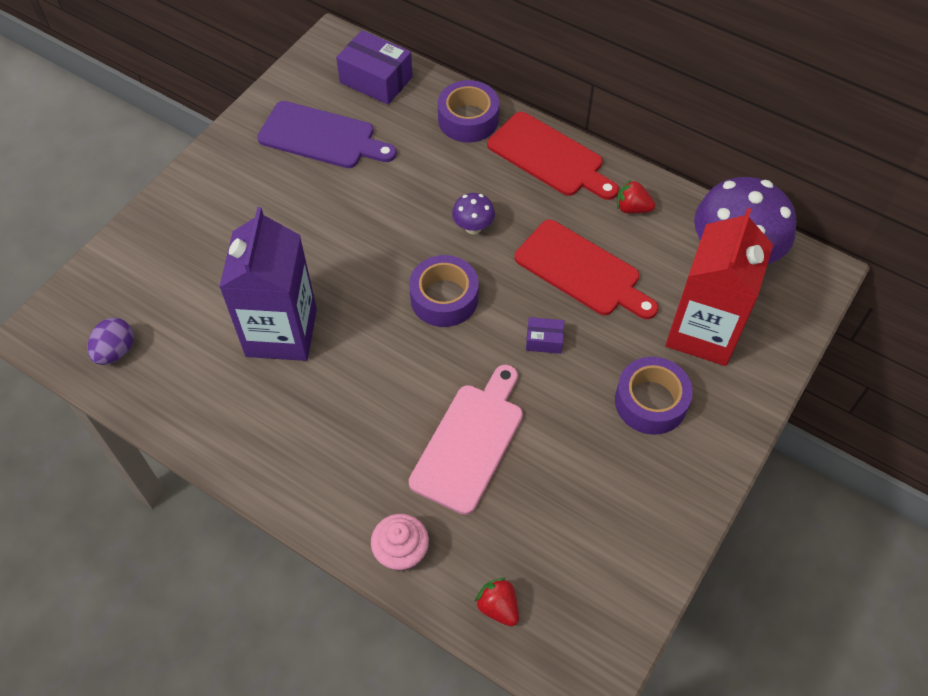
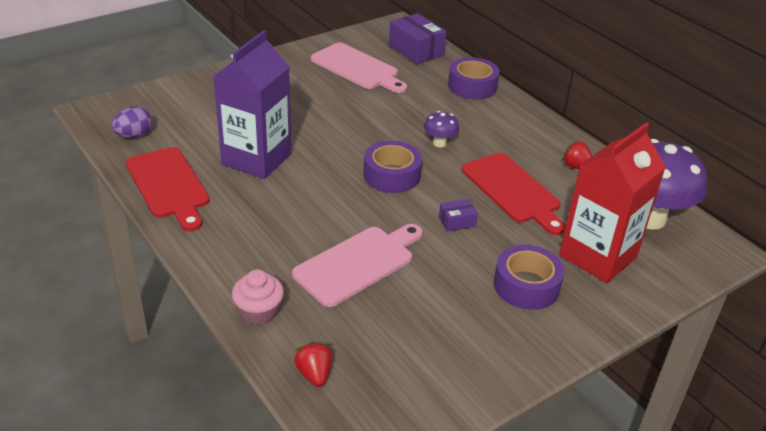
camera: 20 degrees right, 20 degrees down
purple cutting board [257,101,397,168] -> pink cutting board [311,43,407,93]
red cutting board [487,112,619,200] -> red cutting board moved to [126,147,210,231]
purple box [526,317,564,354] -> purple box turned 45 degrees counterclockwise [439,199,478,232]

